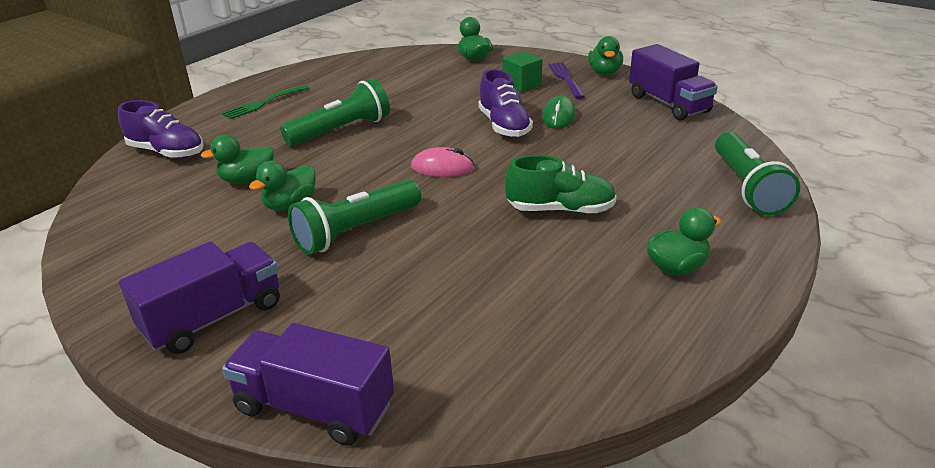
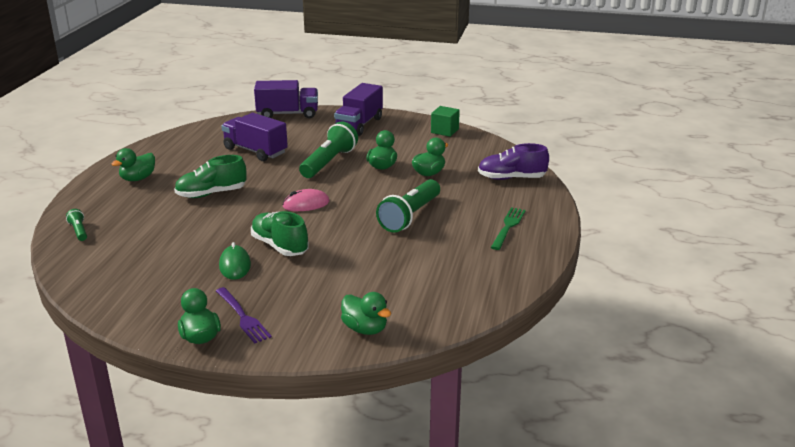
camera: 155 degrees right, 5 degrees down
purple shoe [478,69,533,137] -> green shoe [251,211,309,256]
green cube [503,51,543,93] -> green cube moved to [431,106,460,137]
purple truck [629,44,718,121] -> purple truck moved to [221,113,288,161]
green flashlight [715,132,800,216] -> green flashlight [66,209,87,241], size x0.46

